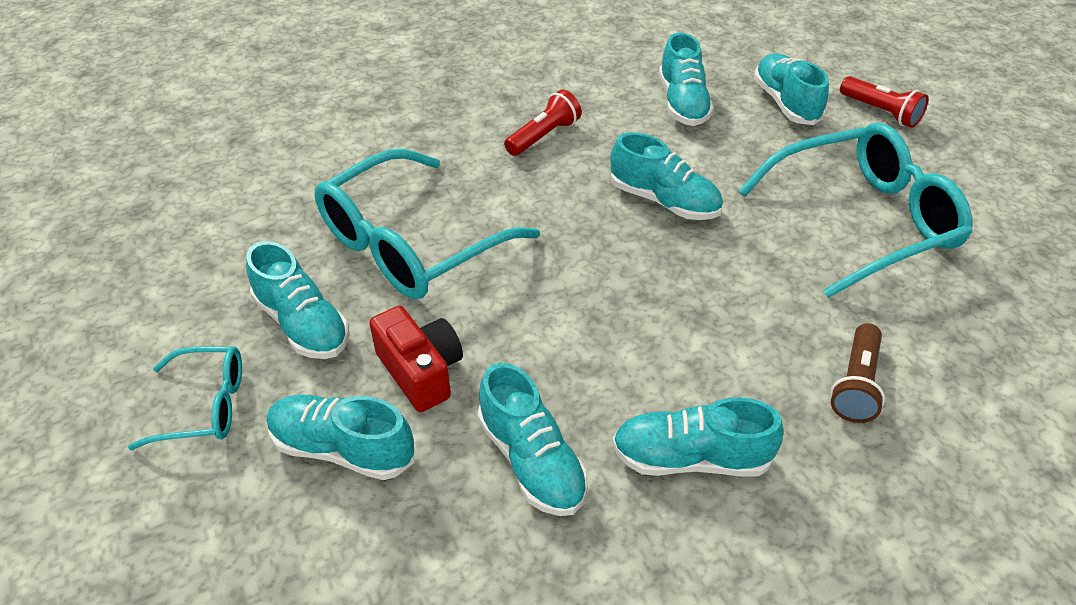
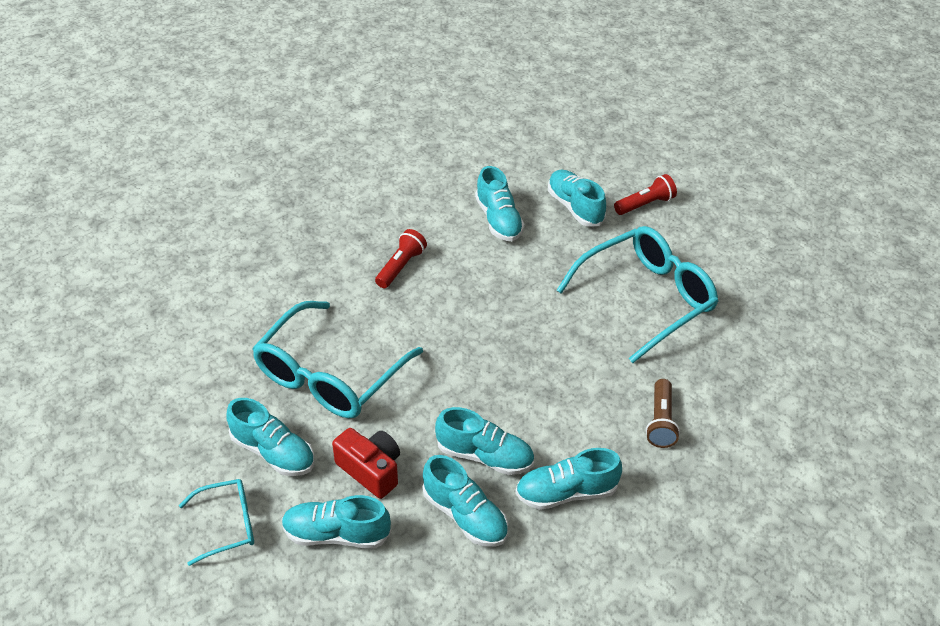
camera: 15 degrees left, 0 degrees up
turquoise shoe [611,132,723,220] -> turquoise shoe moved to [435,407,534,475]
red flashlight [840,76,929,128] -> red flashlight turned 60 degrees counterclockwise [614,174,677,215]

